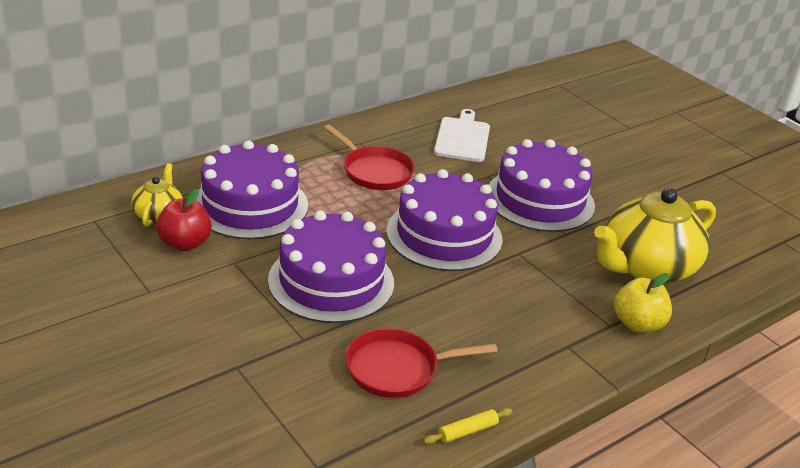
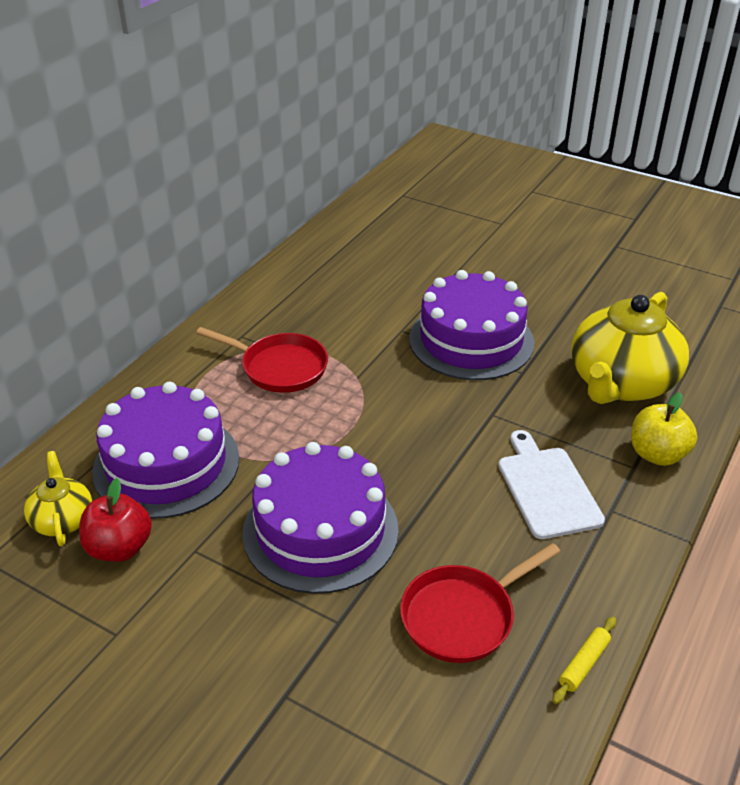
camera: 20 degrees left, 5 degrees up
purple cake [386,169,503,271] -> none
white cutting board [434,109,490,162] -> white cutting board moved to [498,430,605,539]

